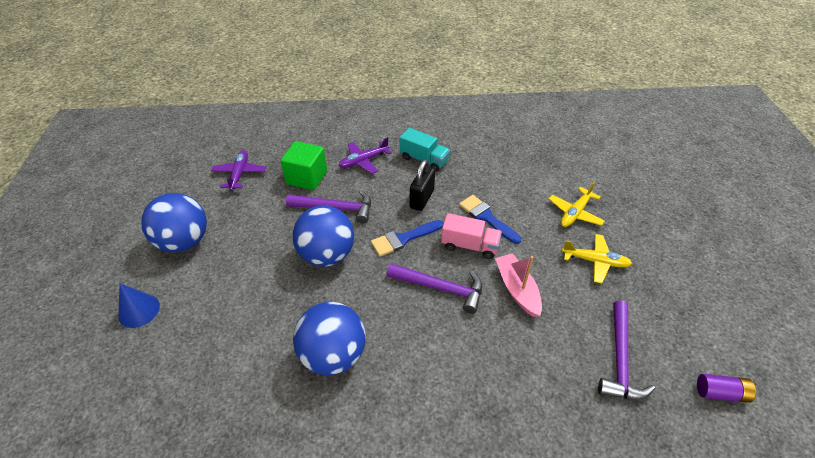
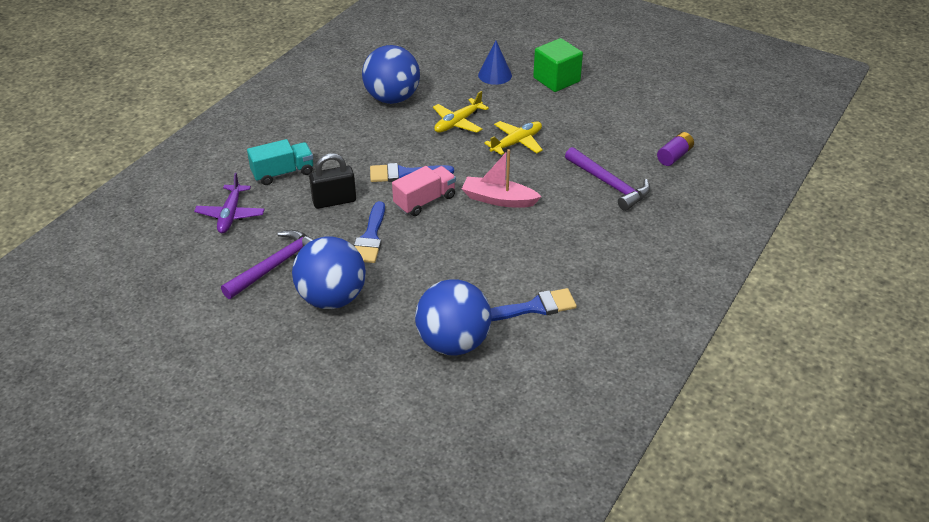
camera: 55 degrees left, 5 degrees down
blue cone [118,284,160,328] -> blue cone moved to [478,40,512,85]
blue ball [141,193,207,252] -> blue ball moved to [362,45,420,104]
purple plane [211,150,266,191] -> none
green cube [281,141,327,190] -> green cube moved to [533,38,583,92]
purple hammer [386,263,482,314] -> none
black padlock [410,159,435,211] -> black padlock turned 75 degrees counterclockwise [309,153,356,209]
yellow plane [549,182,605,227] -> yellow plane turned 60 degrees clockwise [433,91,489,133]
none -> blue brush [491,288,577,321]

